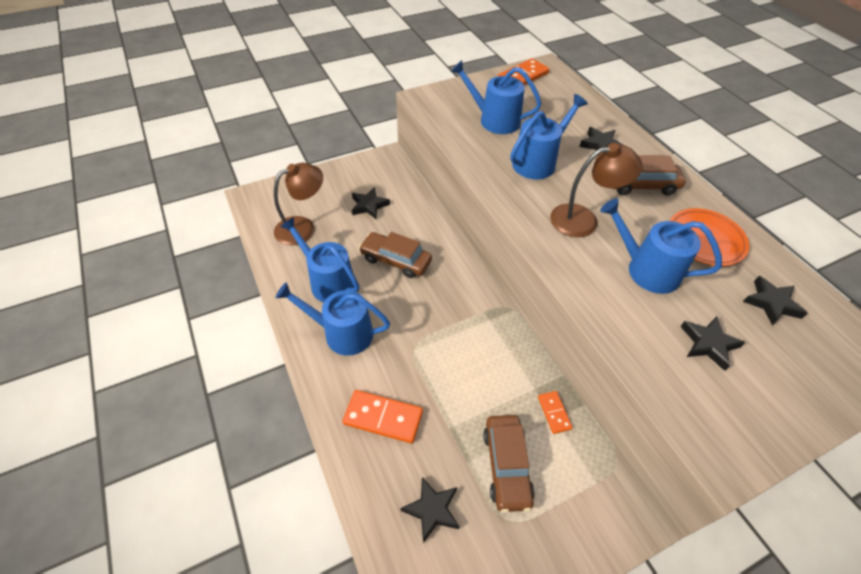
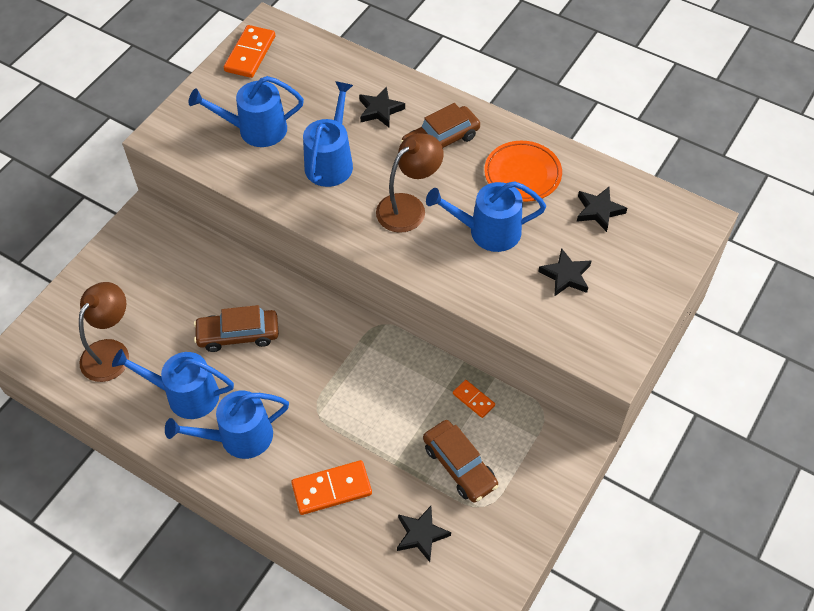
camera: 30 degrees left, 5 degrees up
black star [352,187,390,219] -> none

